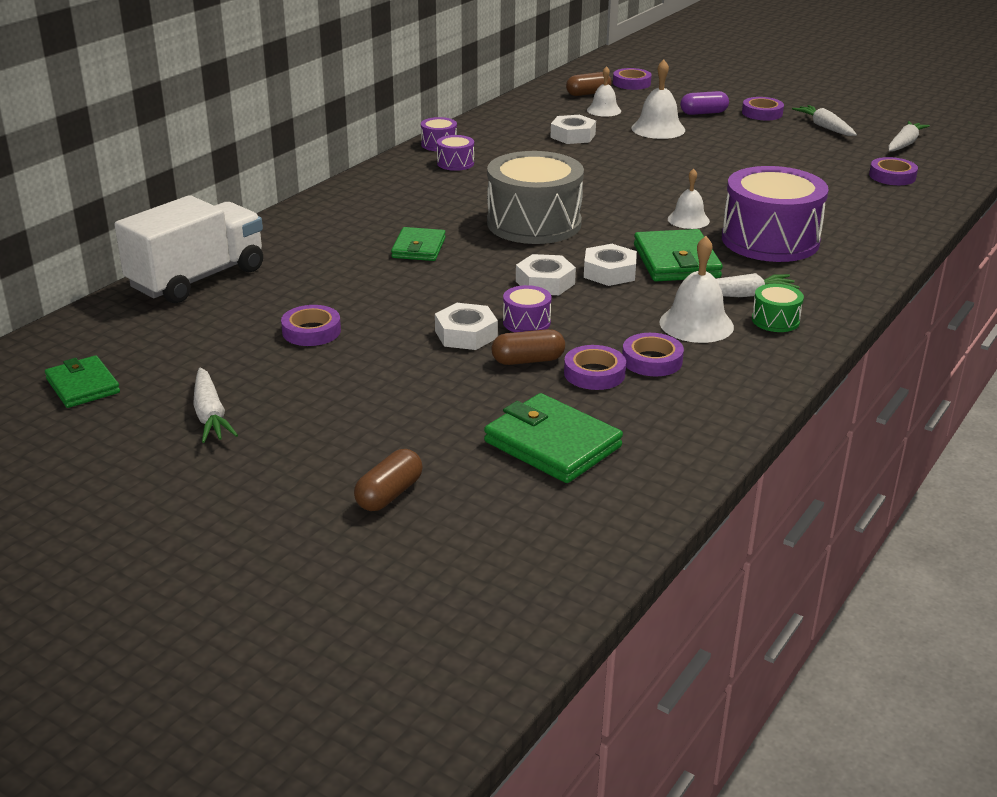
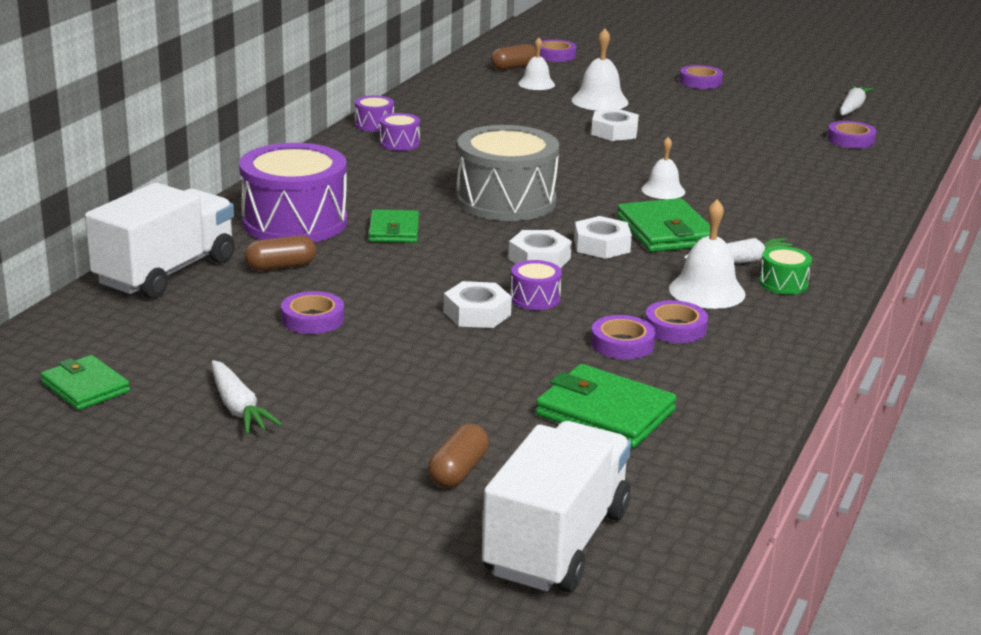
camera: 10 degrees left, 5 degrees down
brown capsule [492,329,565,365] -> brown capsule moved to [245,235,316,271]
white nut [550,115,596,144] -> white nut moved to [591,109,639,141]
purple capsule [680,91,729,115] -> none
purple drum [722,166,829,262] -> purple drum moved to [239,143,347,242]
white carrot [792,105,857,136] -> none
none -> white truck [482,421,631,592]

